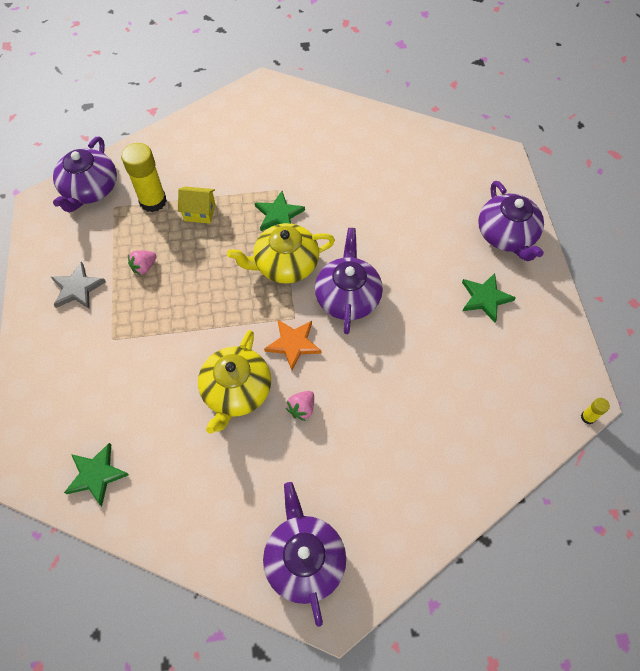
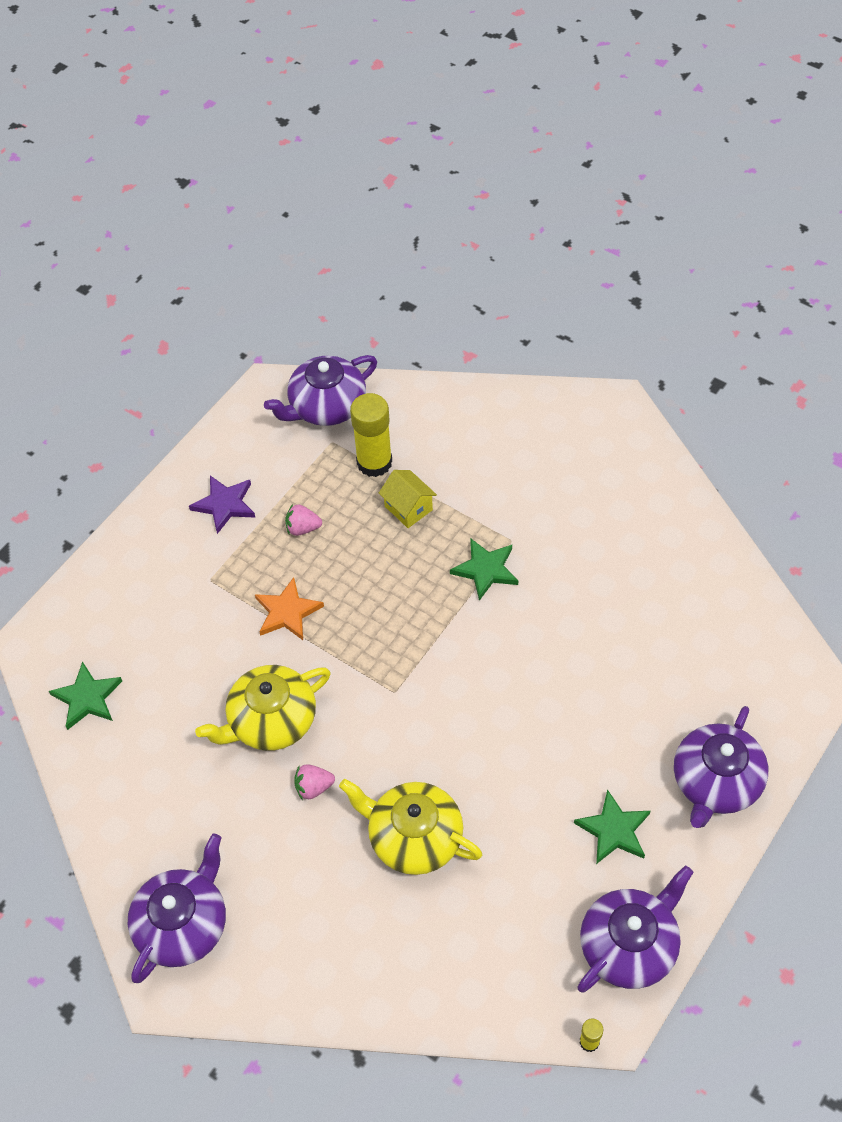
camera: 45 degrees right, 5 degrees down
grey star [51,261,106,309] -> purple star [189,475,255,534]
yellow teapot [227,223,335,284] -> yellow teapot moved to [339,779,482,875]
orange star [264,319,322,370] -> orange star moved to [255,577,324,640]
purple teapot [315,228,383,334] -> purple teapot moved to [577,866,693,993]

